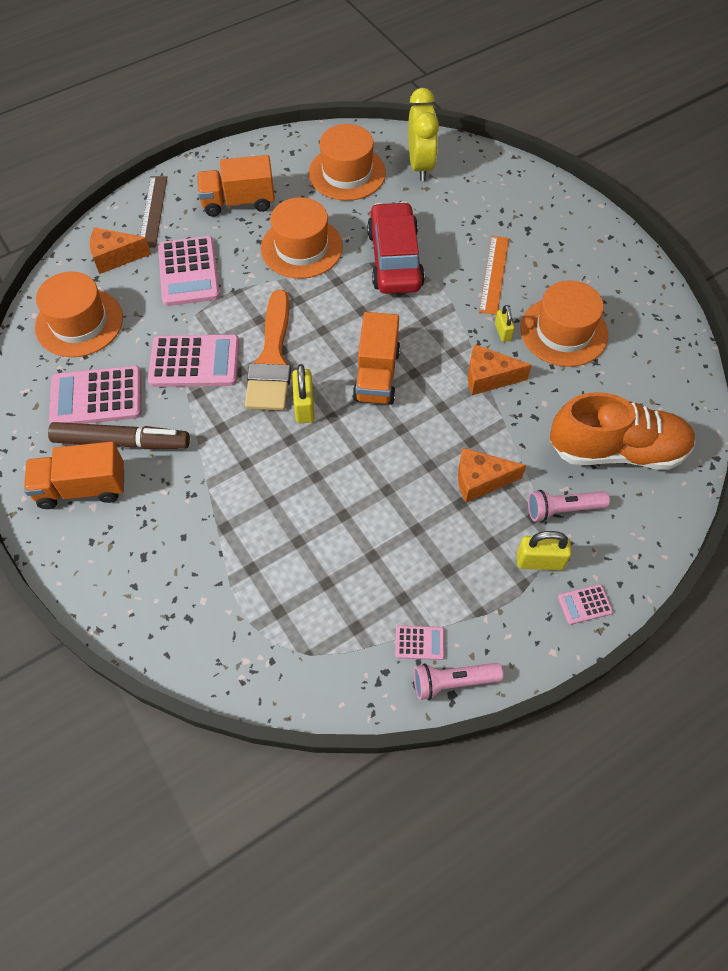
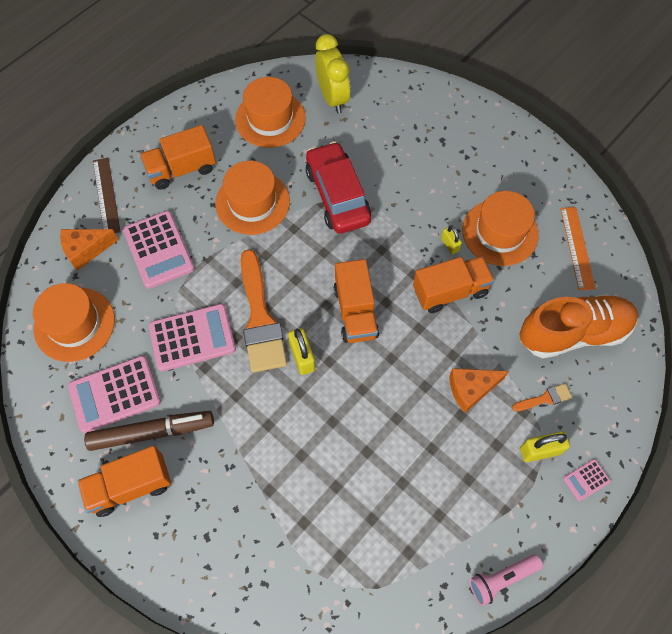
camera: 15 degrees left, 5 degrees up
pink calculator [395,625,444,660] -> none
orange cheese [468,344,532,395] -> orange truck [413,256,495,313]
orange ruler [479,236,509,315] -> orange ruler moved to [560,207,596,290]
pink flashlight [528,490,610,522] -> orange brush [512,384,572,412]

